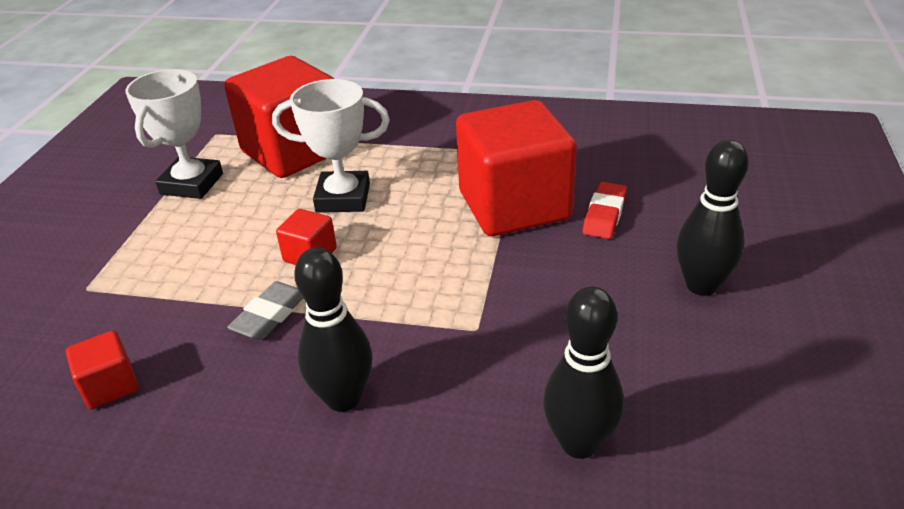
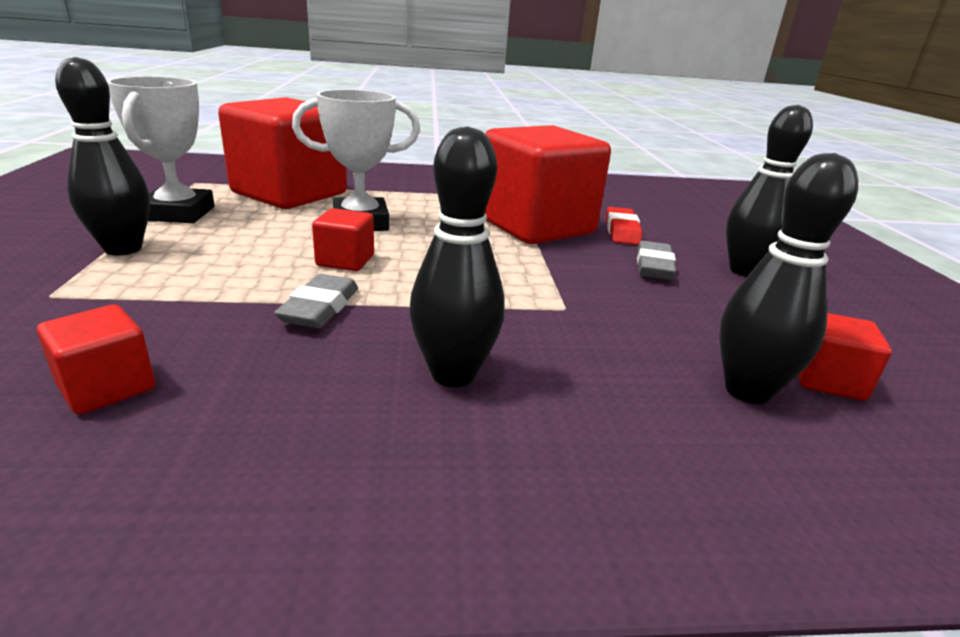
camera: 20 degrees left, 10 degrees down
none -> black bowling pin [55,57,150,256]
none -> grey eraser [637,241,676,280]
none -> red cube [798,313,892,401]

